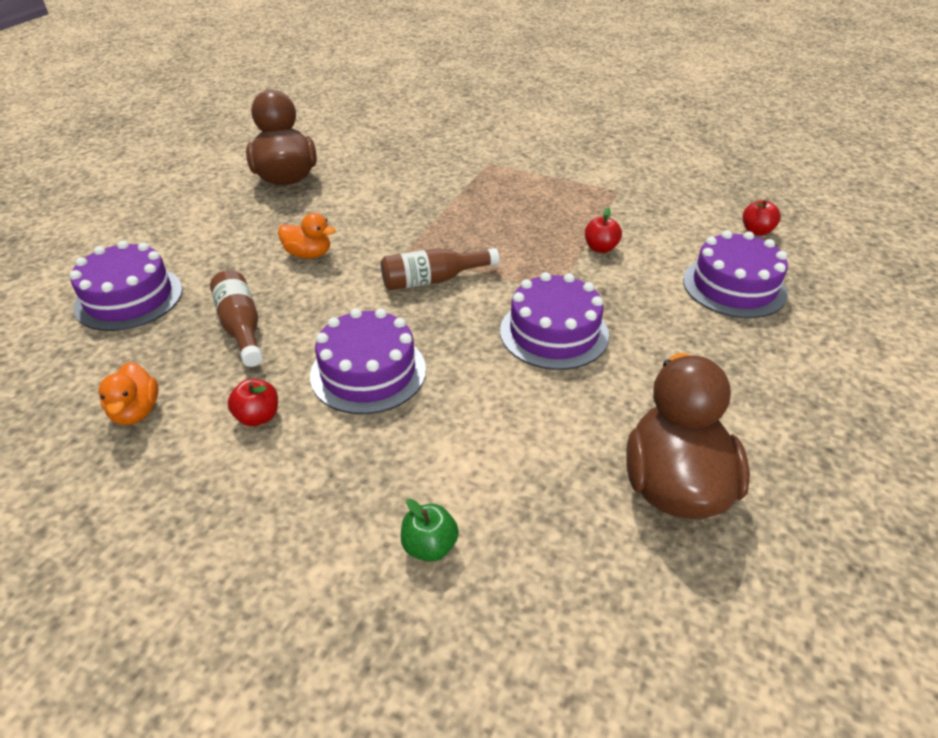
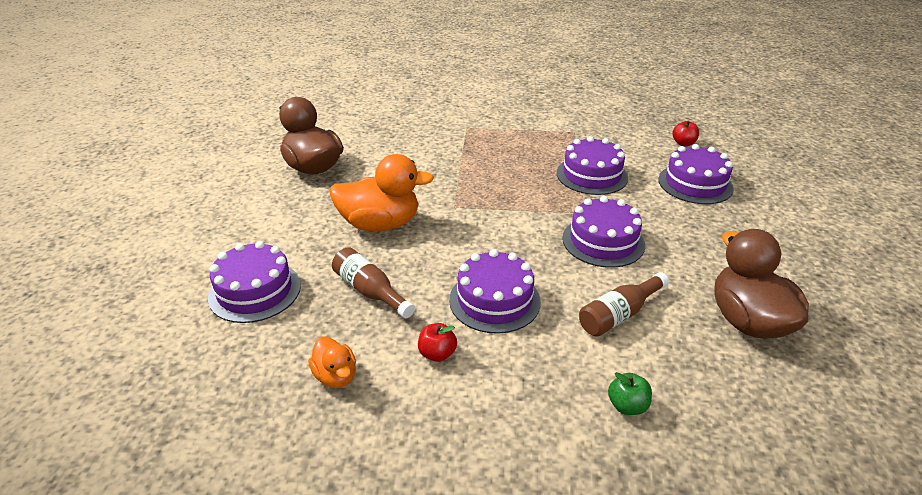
camera: 20 degrees left, 5 degrees down
orange duck [278,213,336,259] -> orange duck [329,154,434,231], size x1.94
brown bottle [381,248,499,290] -> brown bottle moved to [579,272,669,336]
red apple [585,208,622,253] -> purple cake [557,136,628,195]

